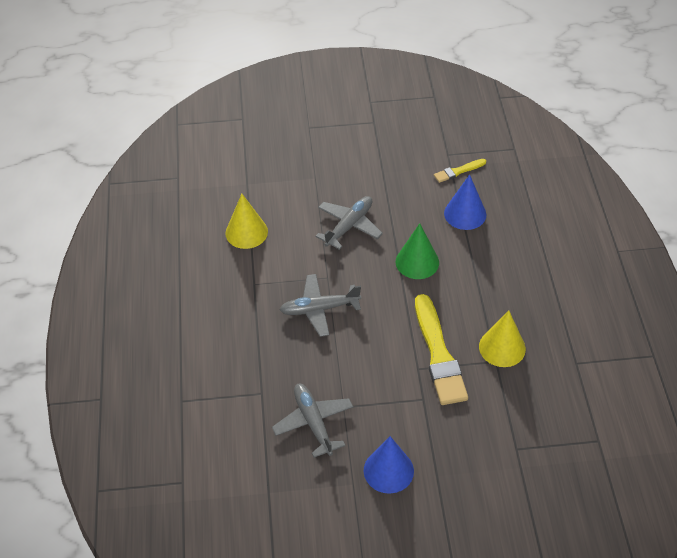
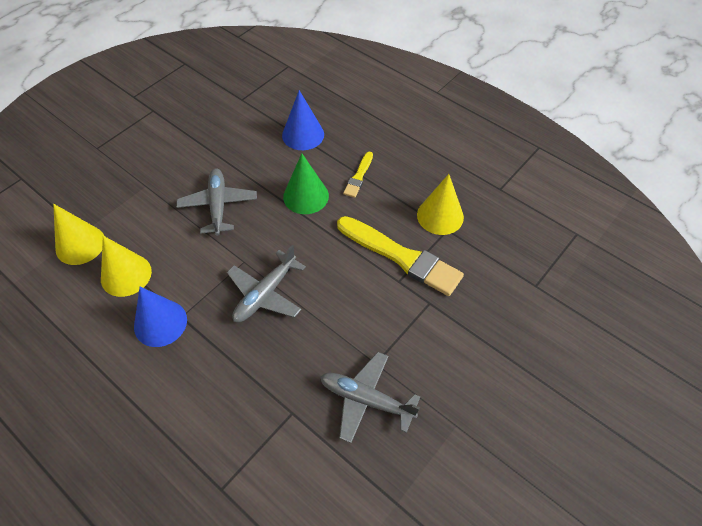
camera: 45 degrees left, 5 degrees up
blue cone [364,436,414,494] -> blue cone moved to [134,287,187,347]
yellow brush [434,159,486,183] -> yellow brush moved to [343,152,373,198]
none -> yellow cone [53,204,104,265]

